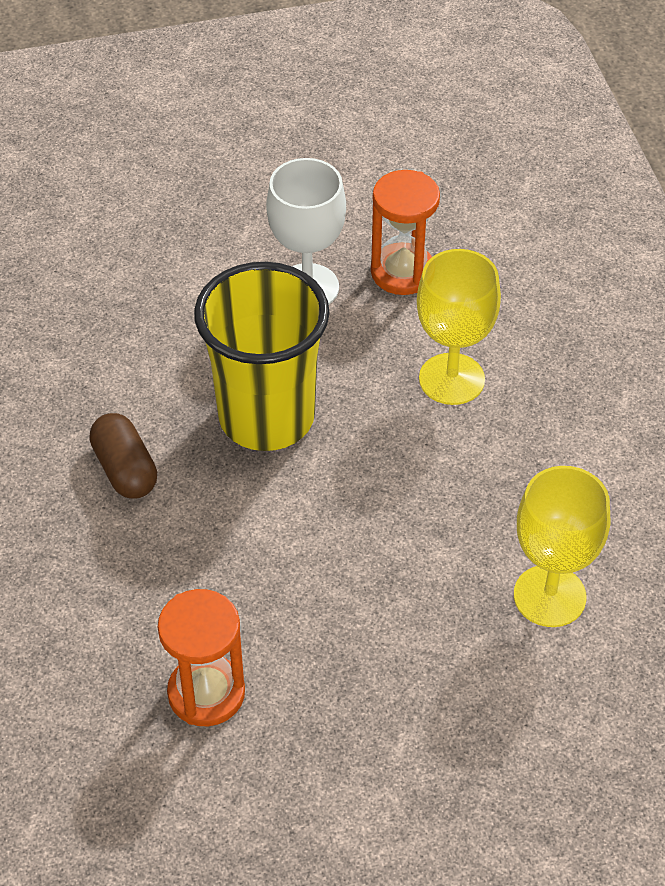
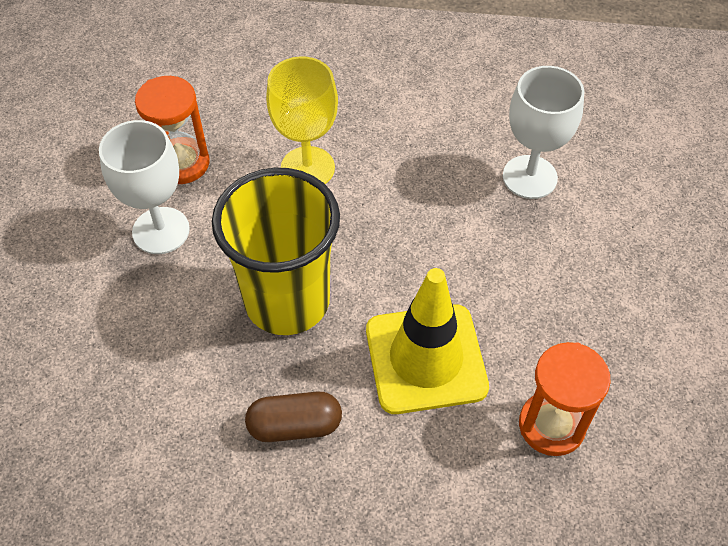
camera: 70 degrees left, 5 degrees up
yellow goblet [514,466,610,627] -> white goblet [503,66,585,199]
none -> yellow traffic cone [366,268,489,414]

